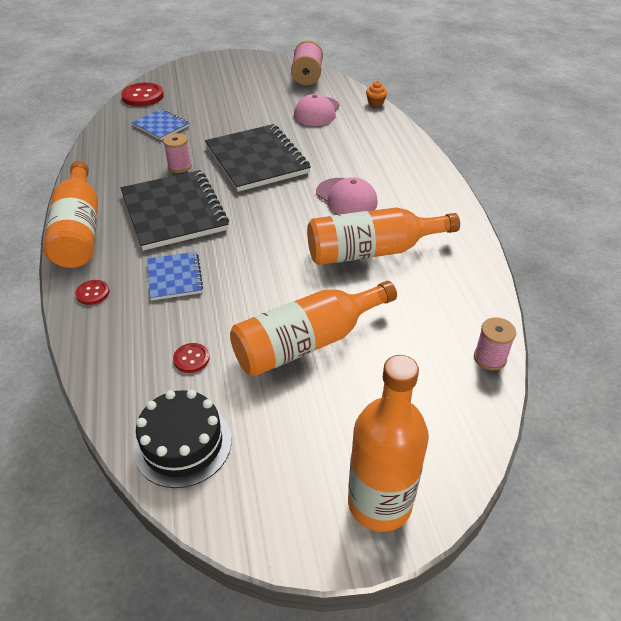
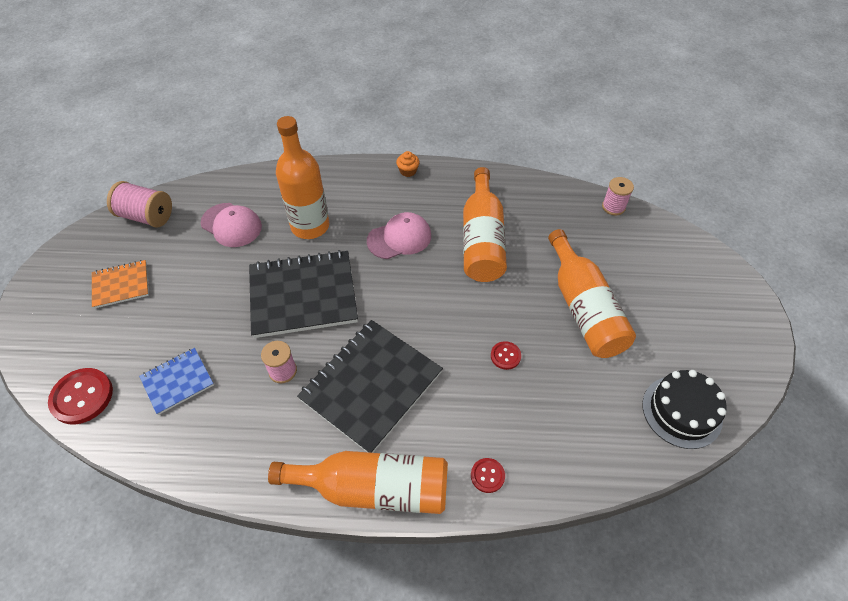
camera: 75 degrees left, 10 degrees up
black notebook [121,170,229,251] -> black notebook turned 45 degrees counterclockwise [297,320,443,453]
blue notebook [148,252,203,301] -> none
red button [173,343,209,373] -> red button moved to [491,341,521,370]
orange bottle [348,355,429,532] -> orange bottle moved to [276,116,329,239]
orange cupcake [366,81,387,107] -> orange cupcake moved to [396,151,420,177]
none -> orange notebook [92,260,149,309]

